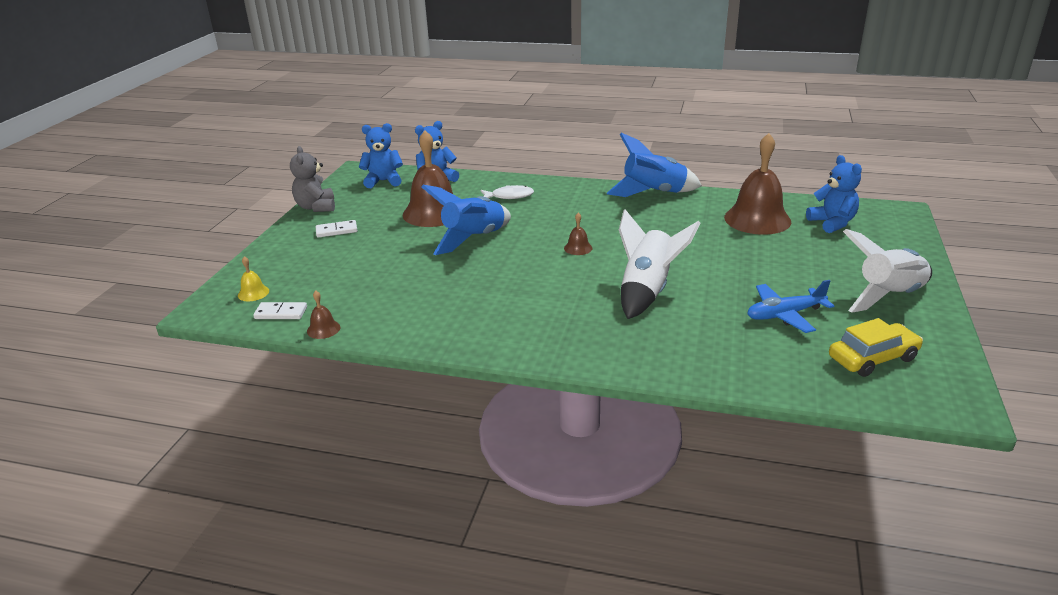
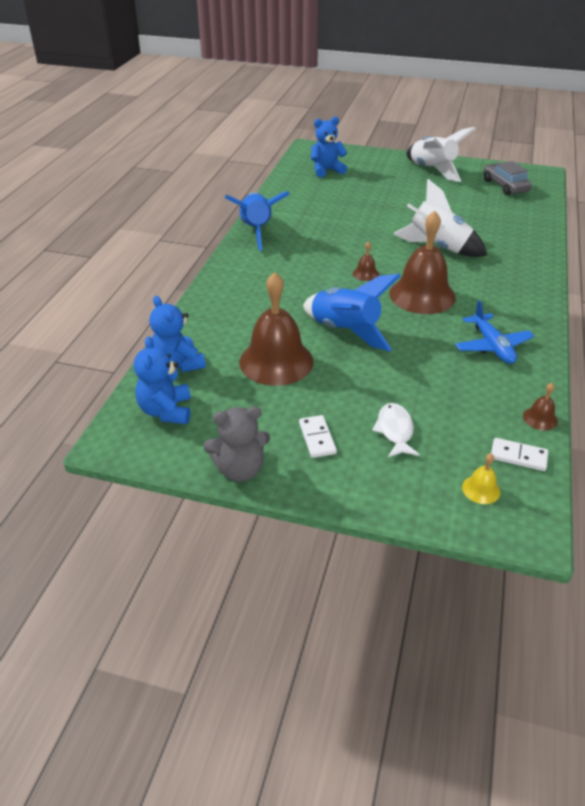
camera: 90 degrees left, 10 degrees up
white domino [253,302,307,319] -> white domino turned 75 degrees counterclockwise [491,438,549,471]
white fish [481,185,534,199] -> white fish moved to [372,403,420,457]
brown bell [724,133,791,235] -> brown bell moved to [389,211,456,314]
blue plane [747,280,834,333] -> blue plane moved to [455,300,534,364]
yellow car [829,318,923,377] -> grey car [484,161,532,195]

